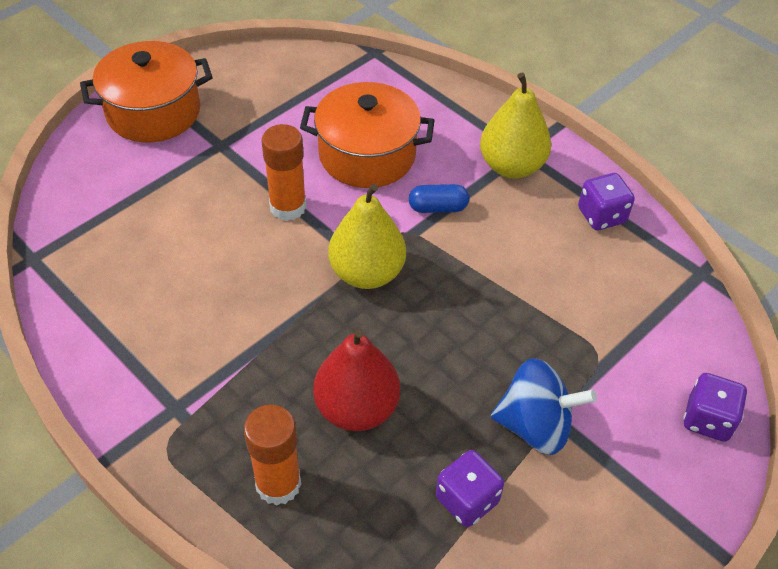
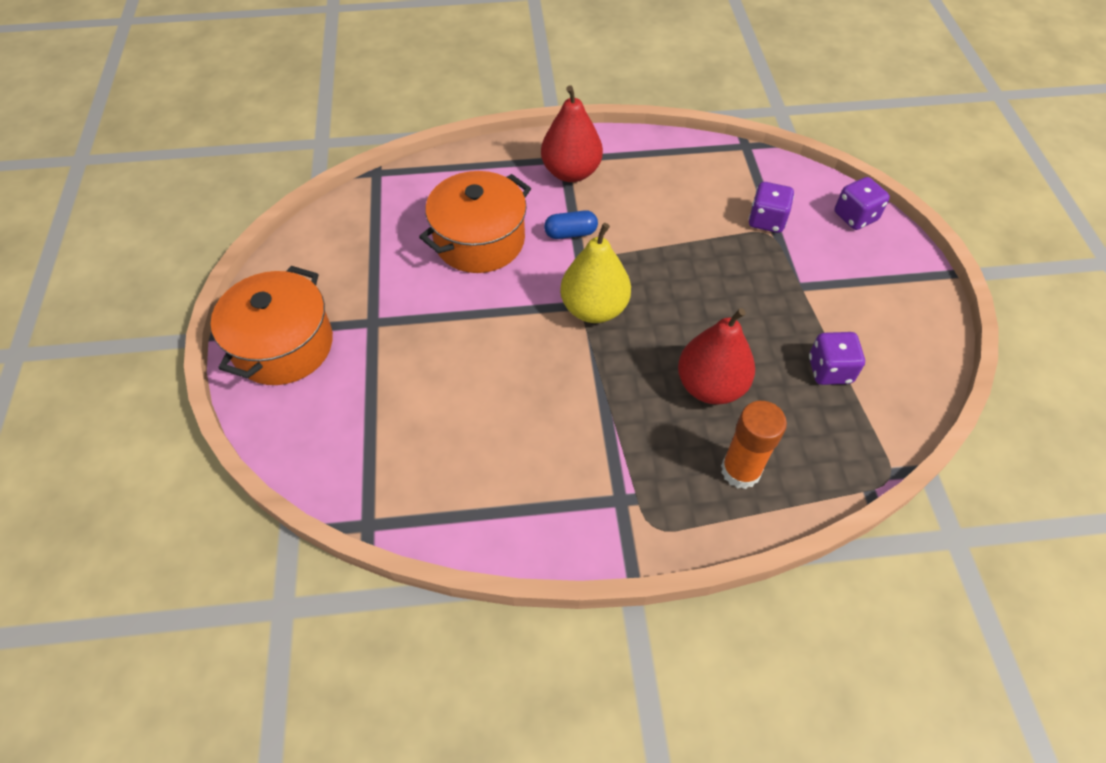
camera: 50 degrees left, 5 degrees up
orange glue stick [261,124,306,221] -> none
blue capsule [409,184,469,213] -> blue capsule turned 45 degrees clockwise [544,210,598,239]
yellow pear [480,73,551,179] -> red pear [541,85,603,182]
blue spinning top [491,358,597,455] -> none
purple dice [578,173,635,230] -> purple dice moved to [749,182,794,233]

